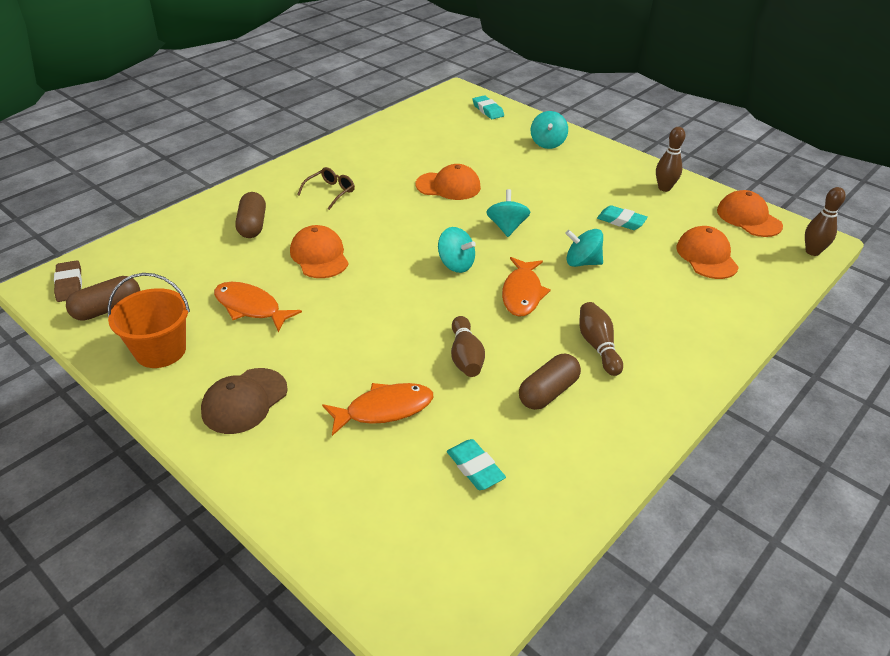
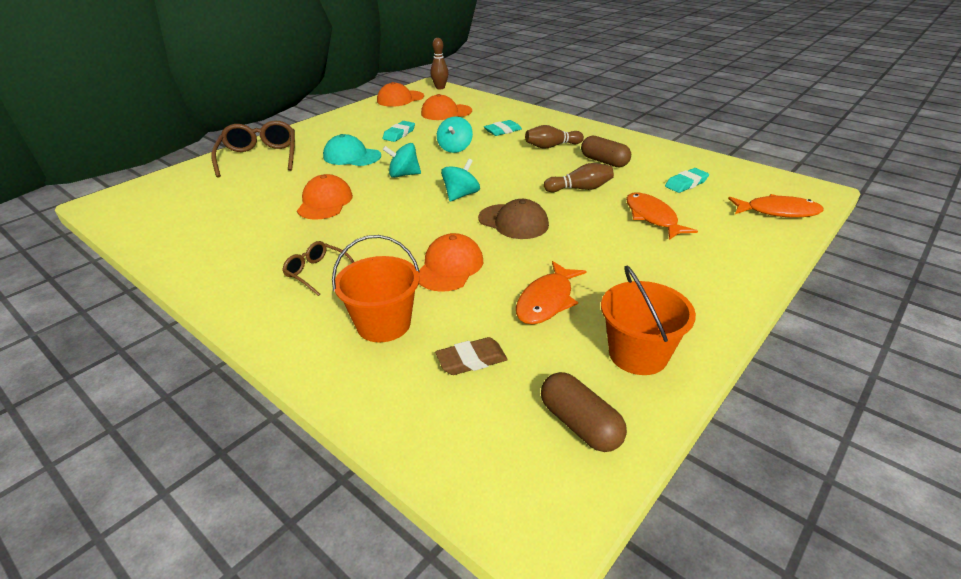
camera: 90 degrees left, 5 degrees down
brown eraser [54,260,82,302] -> brown eraser moved to [435,337,508,375]
brown cap [201,368,288,434] -> brown cap moved to [478,199,549,239]
brown capsule [235,192,266,238] -> orange bucket [332,235,420,342]
orange cap [290,225,348,278] -> orange cap turned 135 degrees clockwise [419,233,483,292]
turquoise eraser [472,95,504,119] -> turquoise eraser moved to [484,120,522,136]
orange fish [502,257,551,317] -> orange fish moved to [728,194,824,218]
turquoise spinning top [531,111,568,149] -> brown glasses [211,121,295,177]
brown bowling pin [656,127,685,192] -> none
none -> turquoise cap [323,134,381,166]

